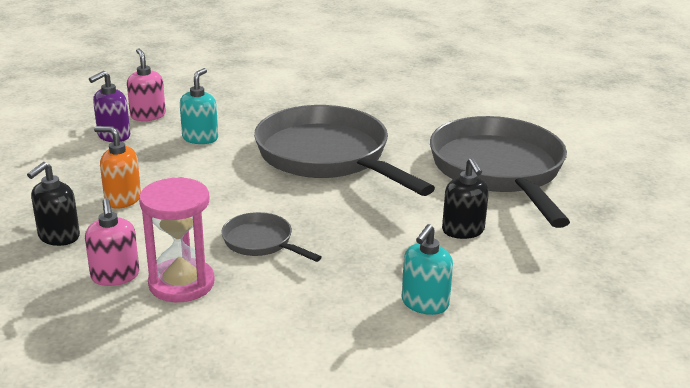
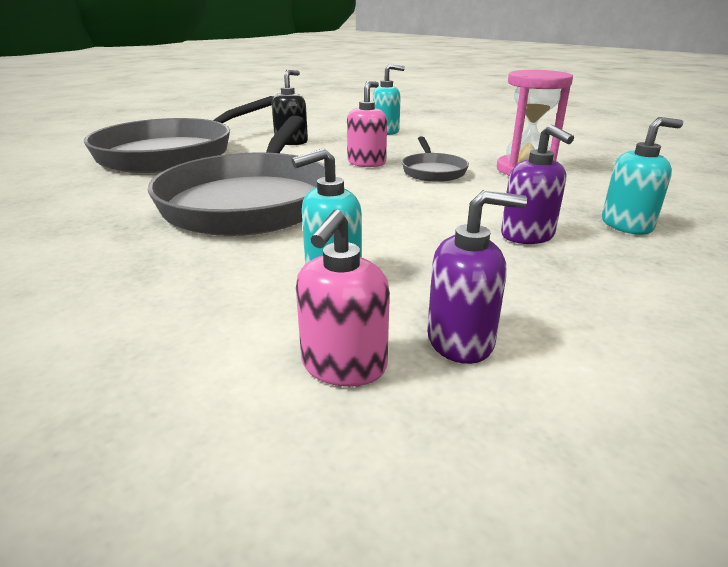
camera: 135 degrees left, 0 degrees up
black soap dispenser [27,162,80,246] -> turquoise soap dispenser [602,117,683,235]
pink soap dispenser [85,198,139,286] -> pink soap dispenser moved to [347,81,387,167]
orange soap dispenser [94,126,141,209] -> purple soap dispenser [501,124,574,244]

